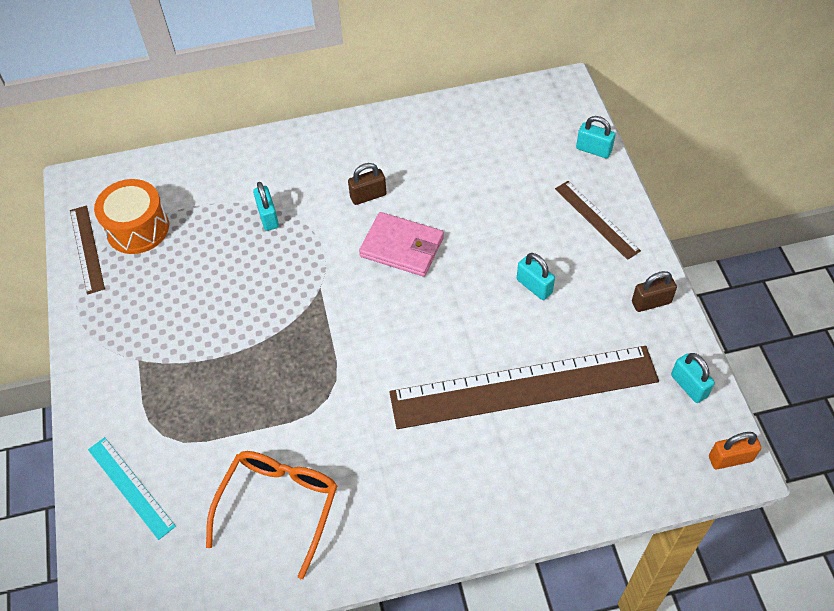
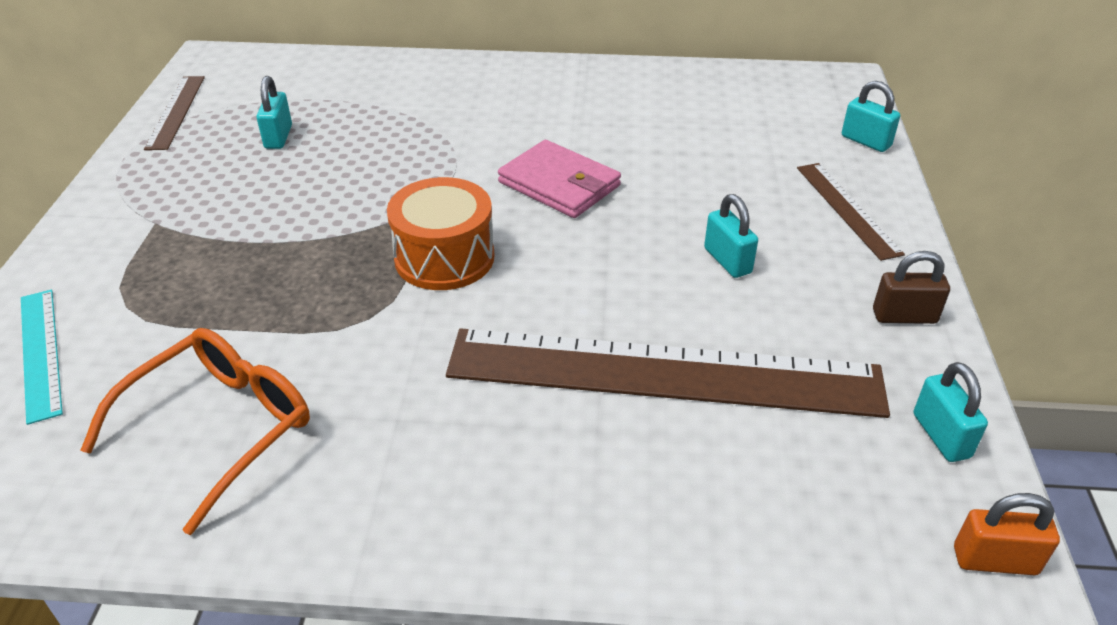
camera: 15 degrees right, 15 degrees down
orange drum [94,179,169,254] -> orange drum moved to [387,177,494,290]
turquoise padlock [253,182,279,231] -> turquoise padlock moved to [257,76,292,149]
brown padlock [348,163,387,205] -> none

